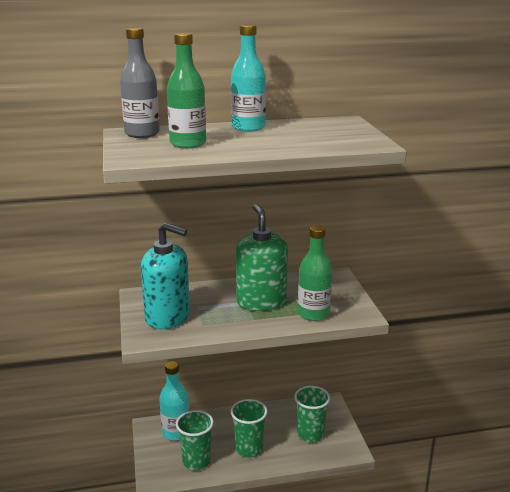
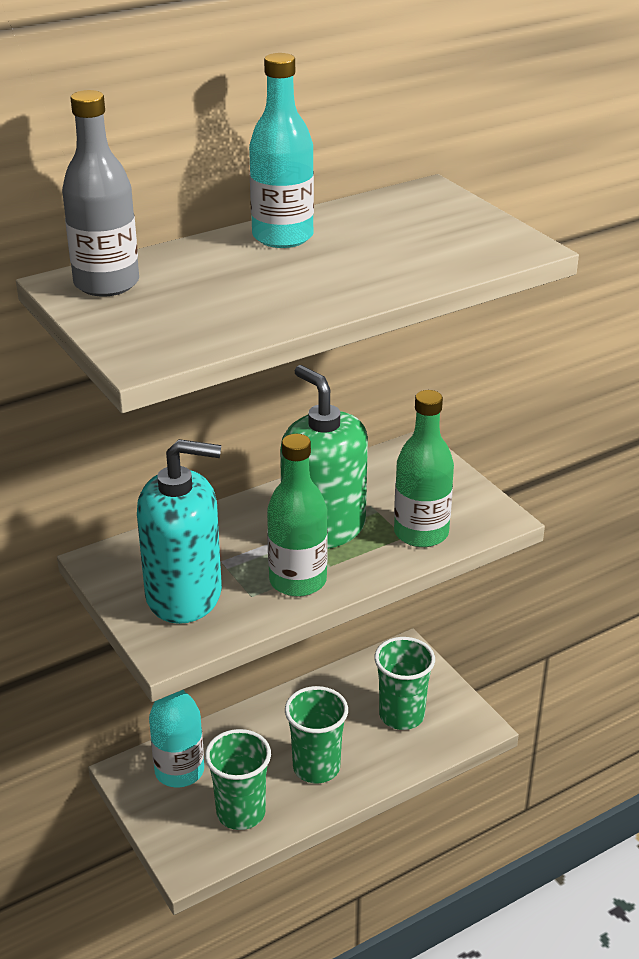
camera: 20 degrees left, 10 degrees up
green bottle [167,32,206,149] -> green bottle moved to [267,434,328,597]

